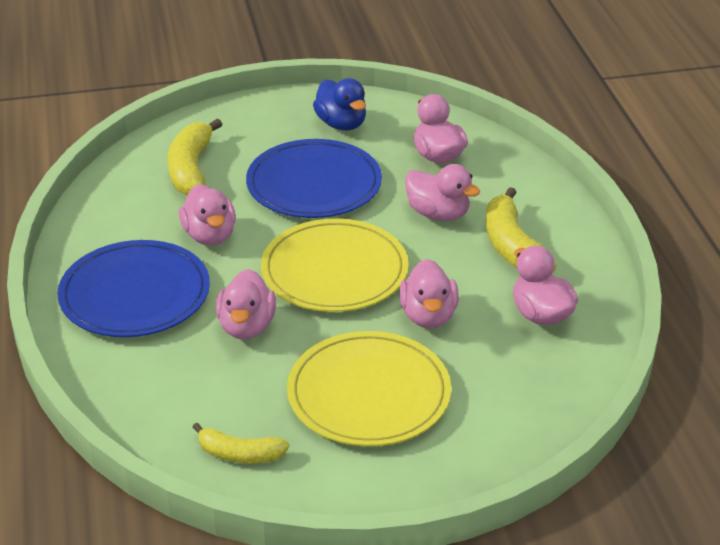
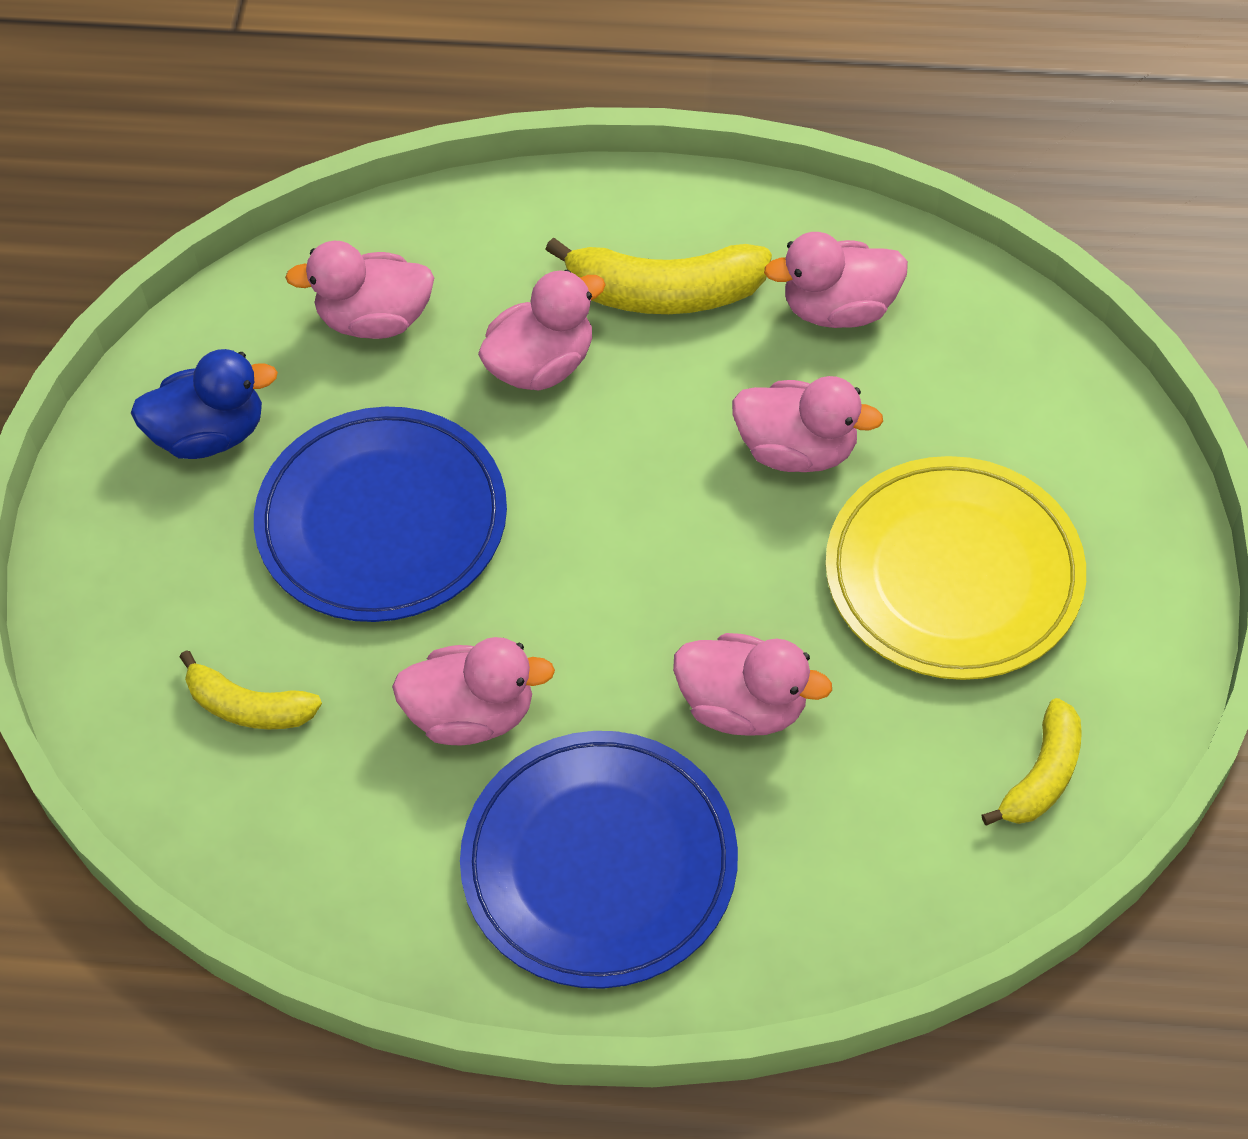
camera: 70 degrees left, 20 degrees up
yellow banana [168,118,222,195] -> yellow banana [180,650,322,730], size x0.62
yellow plate [261,218,409,312] -> none

